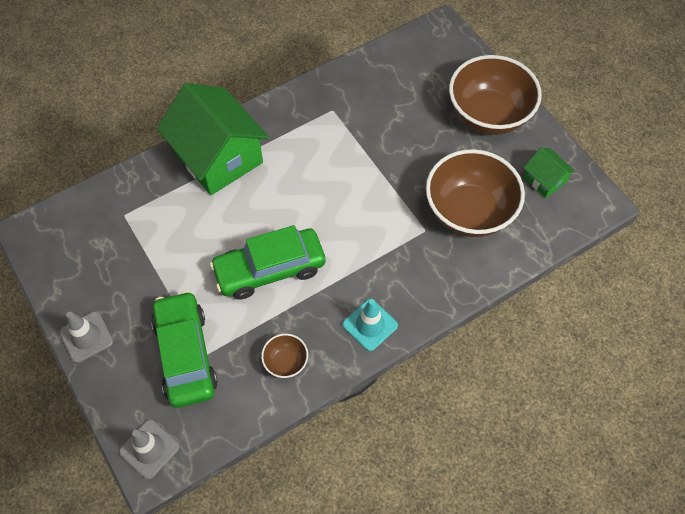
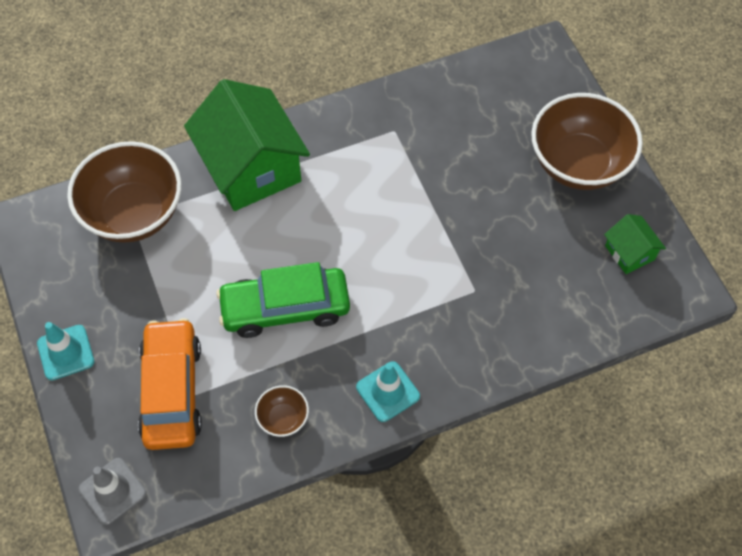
camera: 10 degrees right, 0 degrees up
grey traffic cone [60,311,113,363] -> turquoise traffic cone [37,322,94,380]
green car [151,291,218,408] -> orange car [138,318,202,450]
brown bowl [426,149,525,237] -> brown bowl moved to [67,141,182,243]

